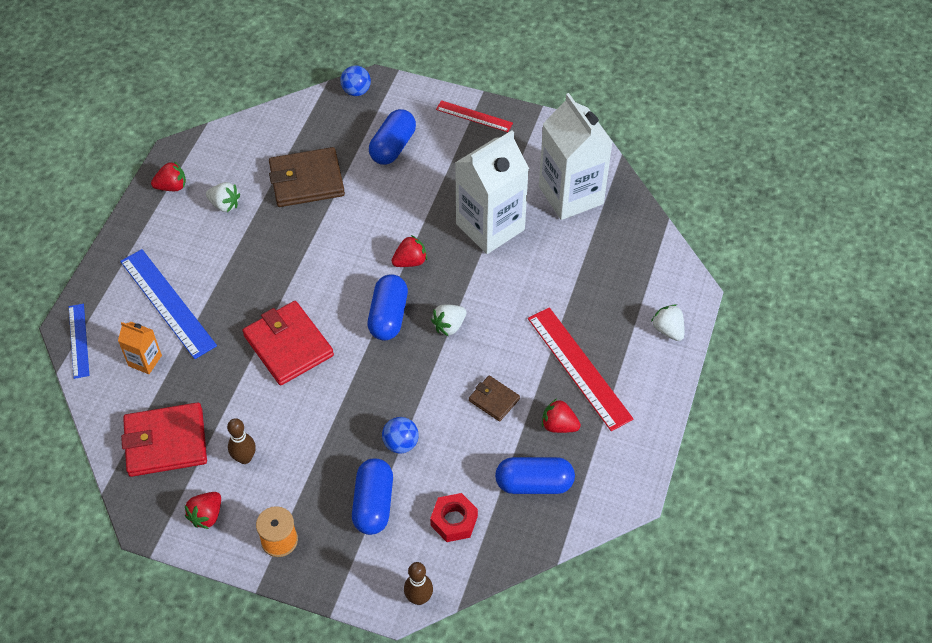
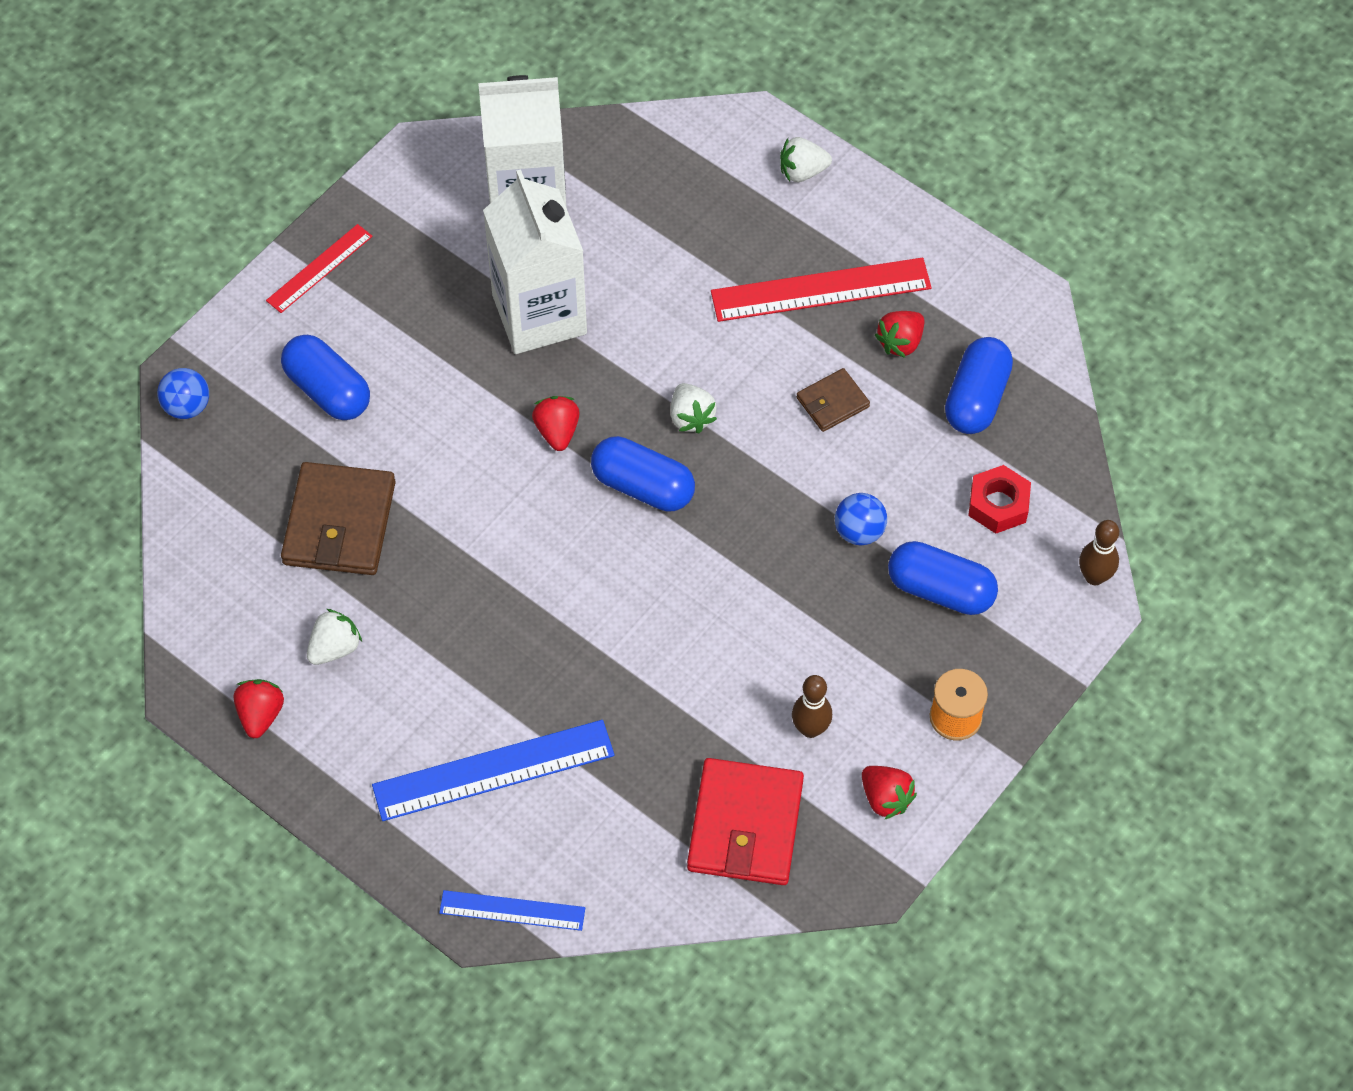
camera: 70 degrees left, 5 degrees up
orange carton [118,322,162,374] -> none
red wallet [242,301,334,385] -> none

